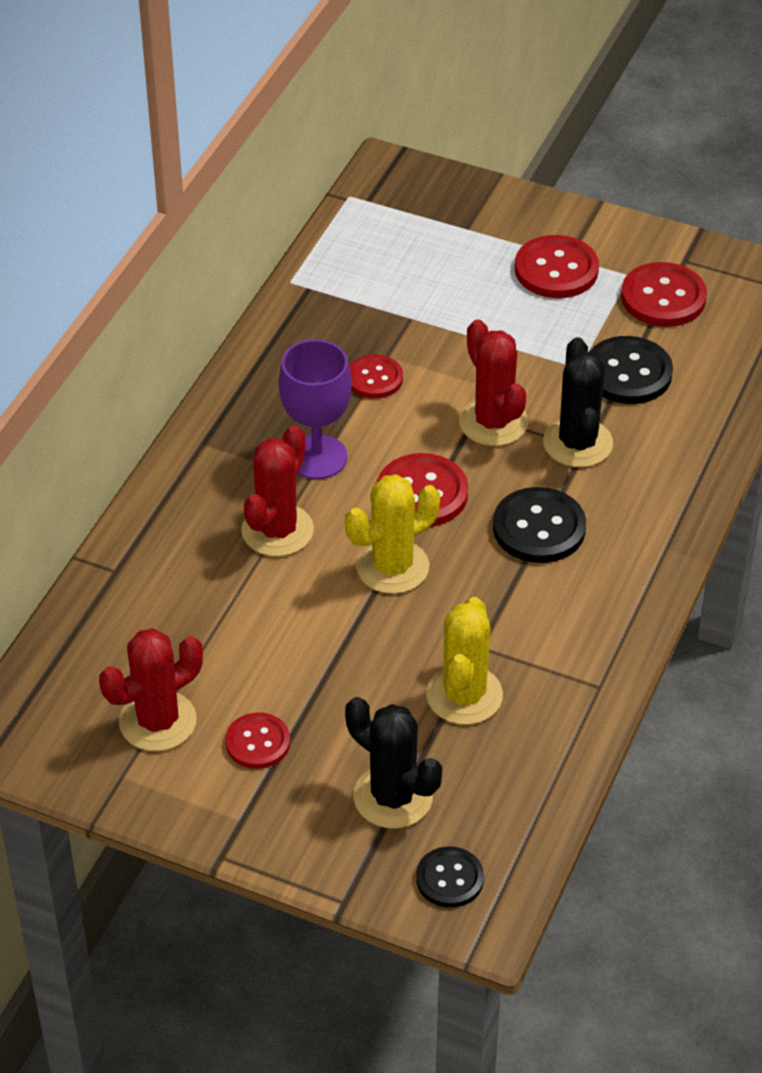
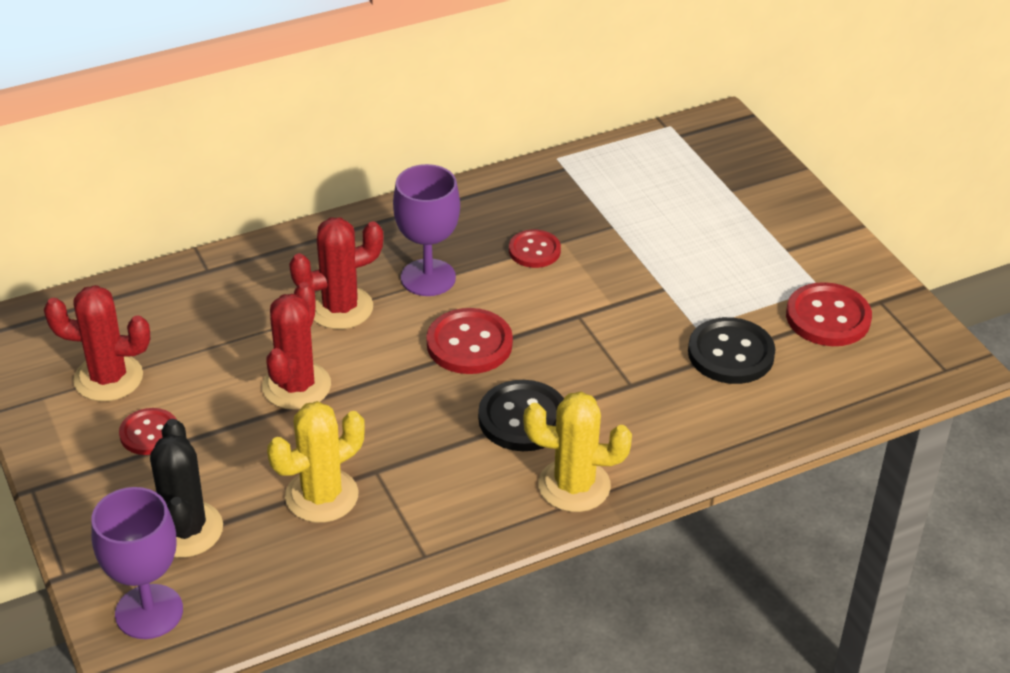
camera: 40 degrees right, 5 degrees down
yellow cactus [345,474,440,594] -> yellow cactus moved to [523,392,632,512]
black button [416,846,484,908] -> purple goblet [91,487,183,639]
red cactus [459,320,528,446] -> red cactus moved to [262,282,331,410]
red button [515,235,599,298] -> none
black cactus [543,337,613,467] -> none

